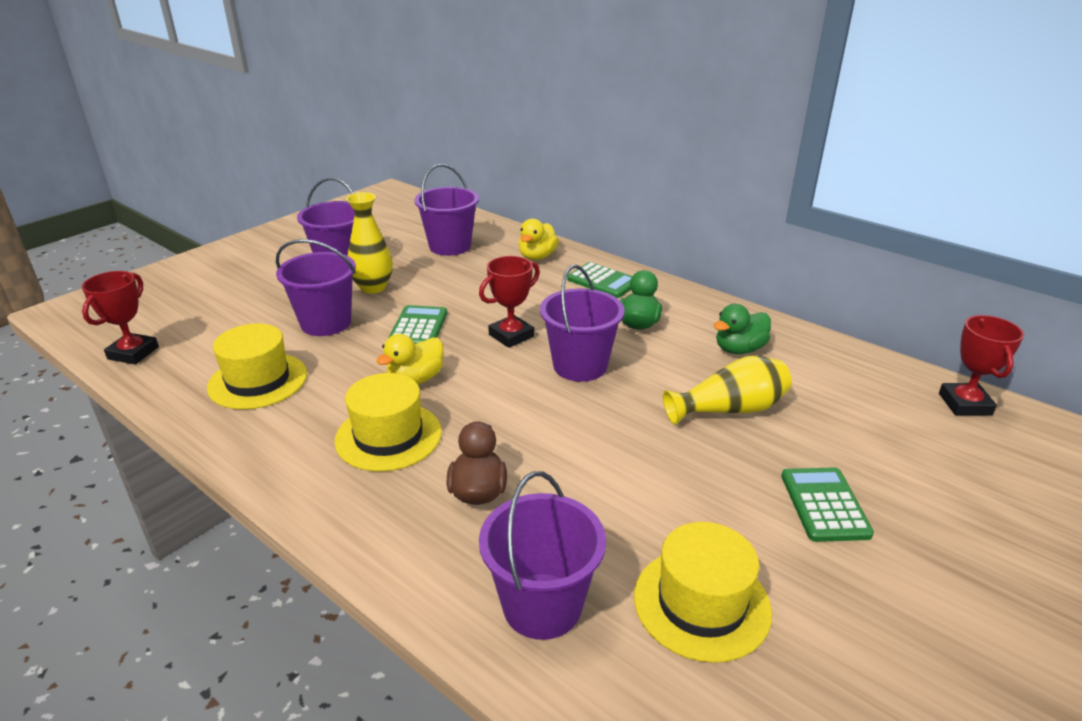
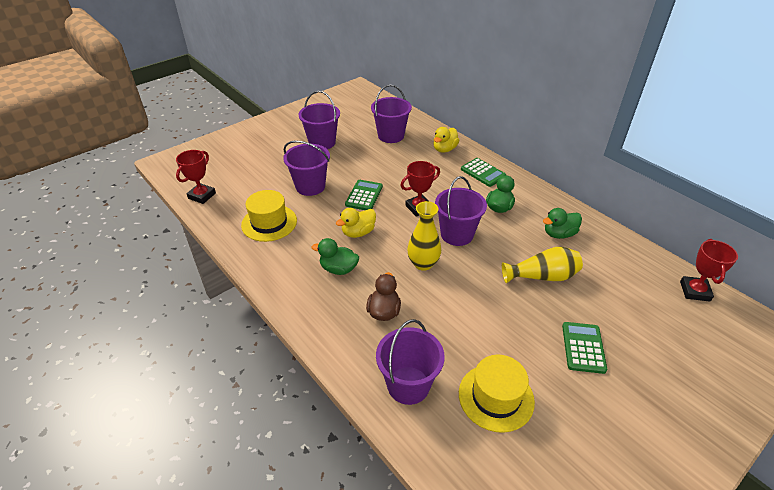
camera: 10 degrees right, 10 degrees up
yellow hat [334,373,442,472] -> green duck [311,238,359,275]
yellow vase [346,192,393,294] -> yellow vase moved to [407,201,441,271]

